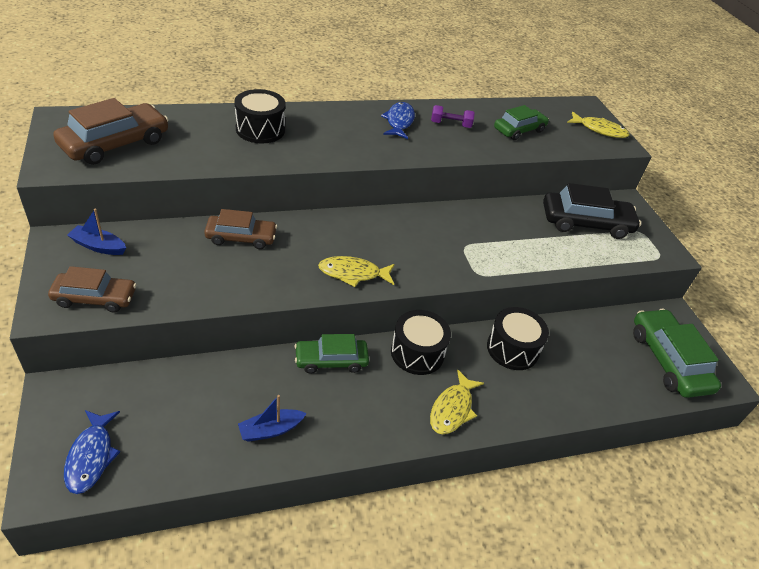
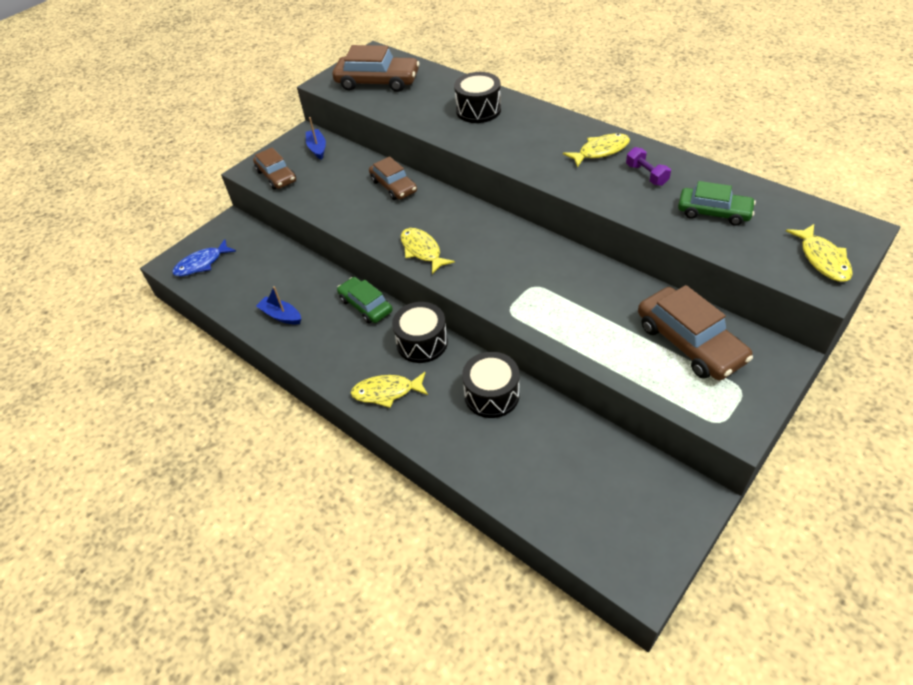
camera: 65 degrees right, 5 degrees up
blue fish [381,102,415,139] -> yellow fish [563,133,630,168]
black car [543,183,641,239] -> brown car [638,285,753,380]
green car [633,309,721,398] -> none

